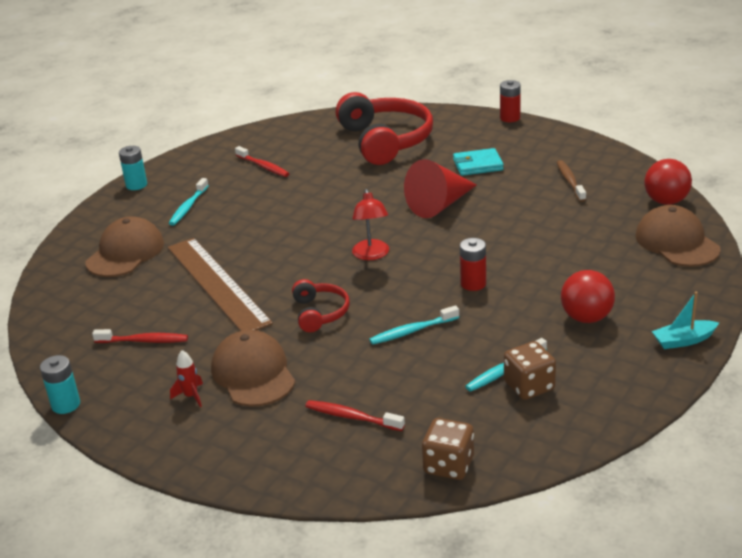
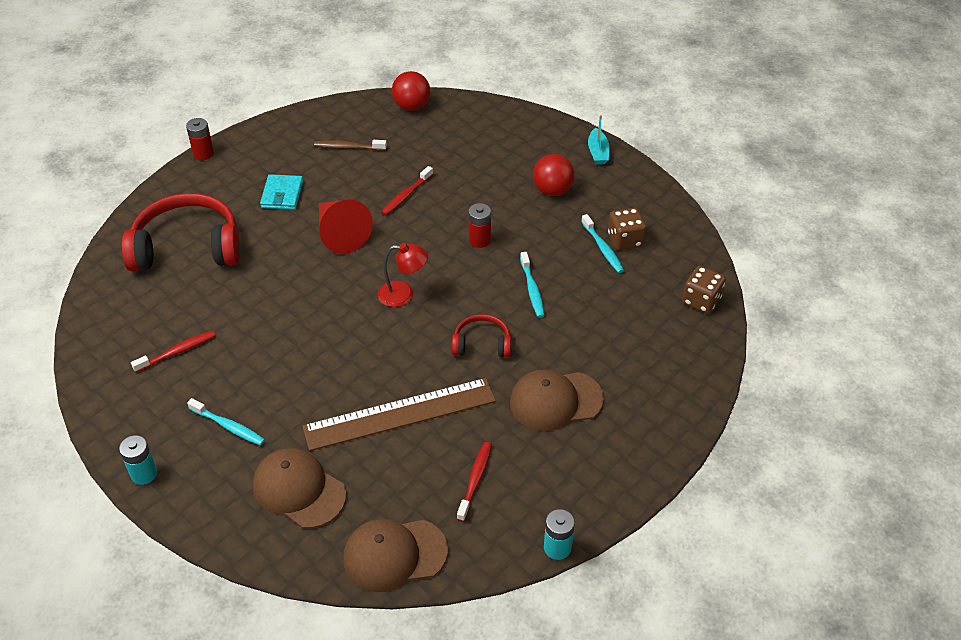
camera: 80 degrees left, 15 degrees up
red rocket [170,350,203,407] -> none
red toothbrush [305,400,405,431] -> red toothbrush moved to [381,166,433,216]
brown cap [635,205,720,267] -> brown cap moved to [343,519,448,592]

